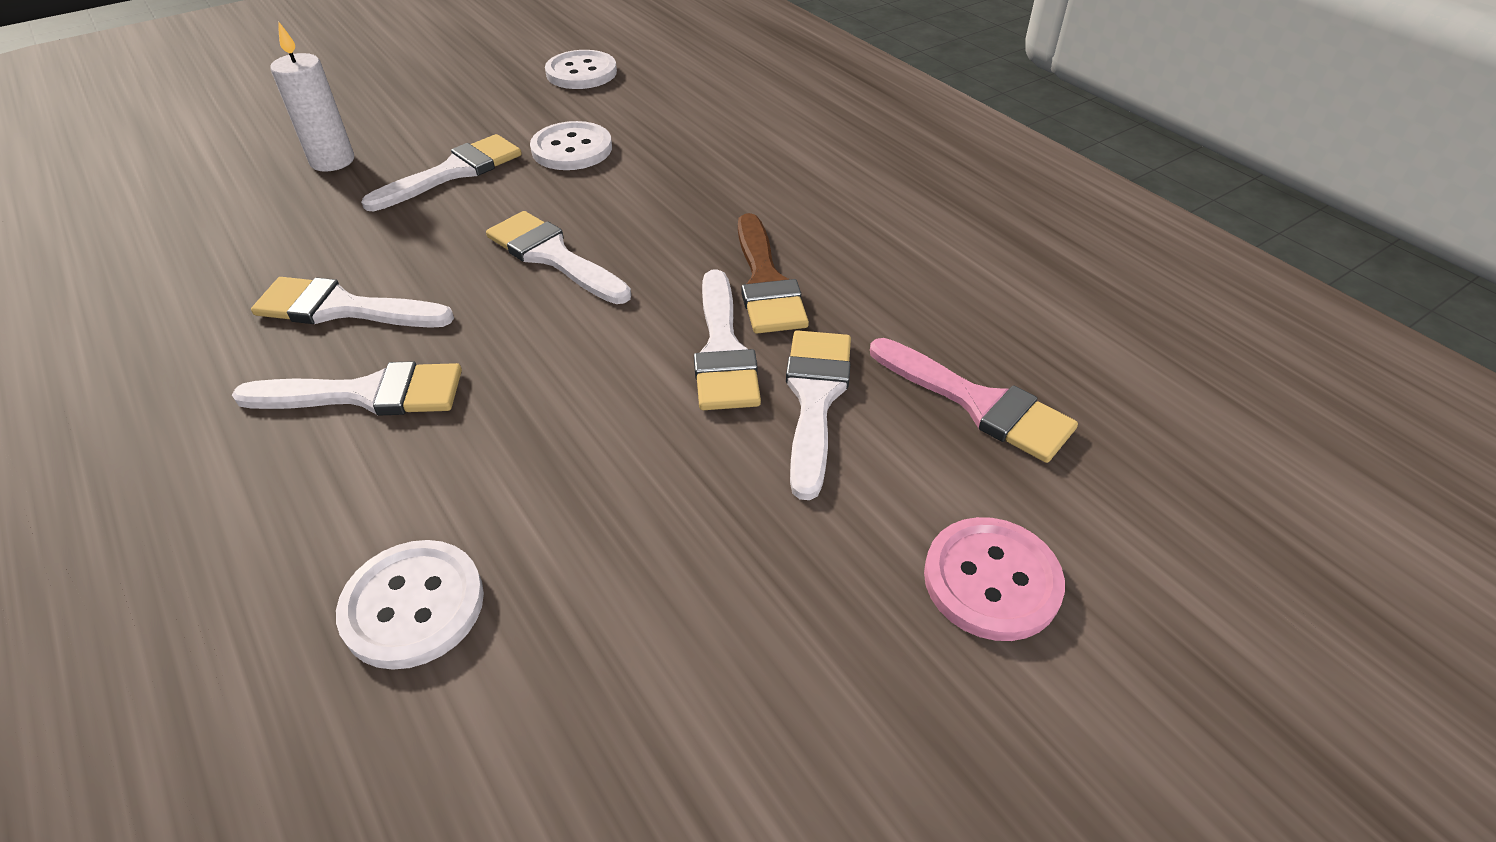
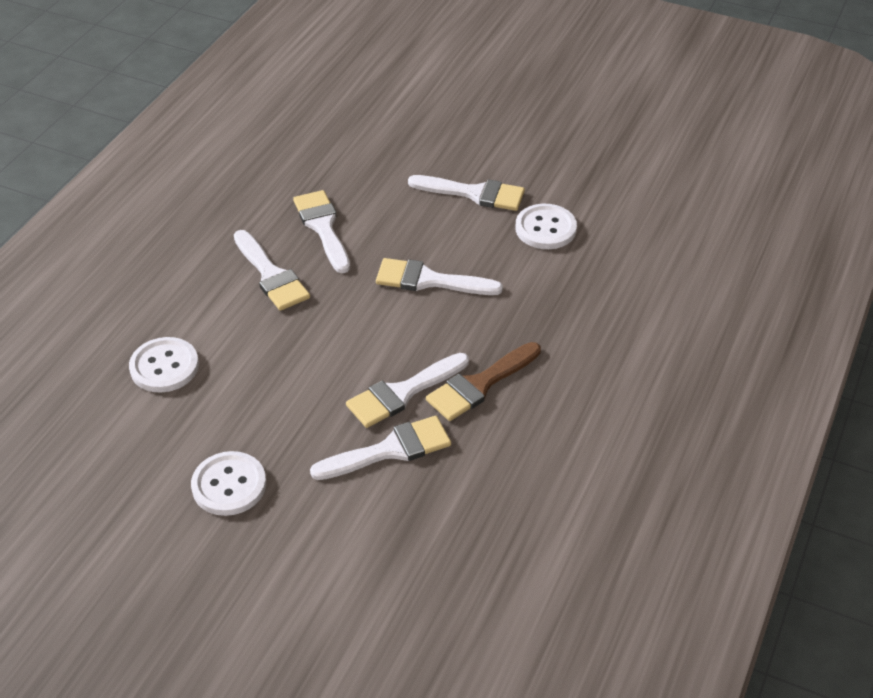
camera: 60 degrees right, 0 degrees up
white candle [270,21,354,172] -> none
white brush [486,211,631,304] -> white brush turned 90 degrees counterclockwise [376,258,503,295]
white button [545,50,617,89] -> white button moved to [191,451,266,516]
pink brush [870,338,1078,463] -> none
pink button [924,517,1065,641] -> none

